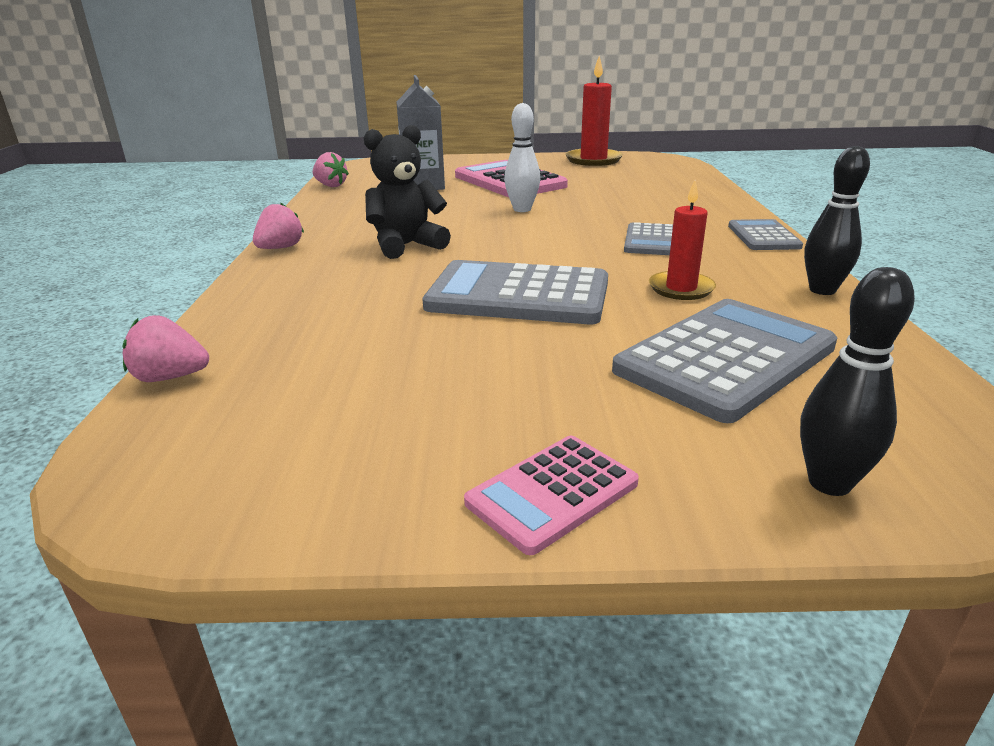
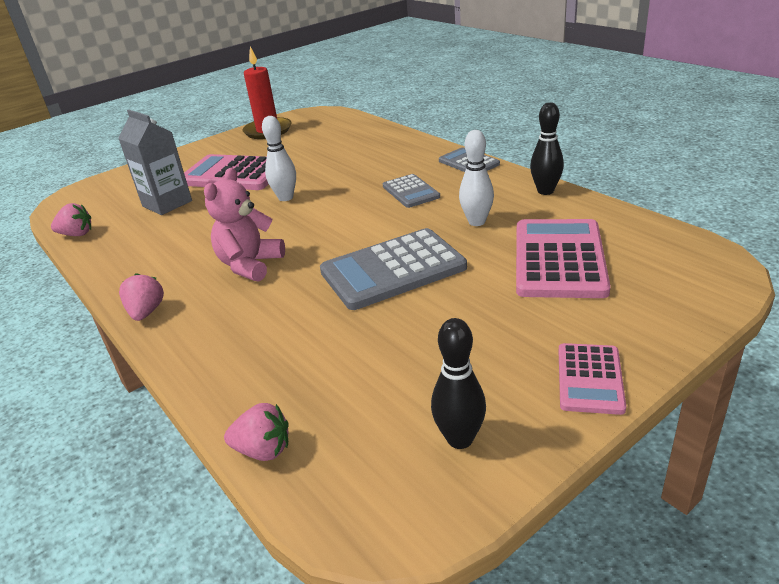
camera: 35 degrees left, 5 degrees up
pink strawberry [122,315,209,382] -> pink strawberry turned 135 degrees counterclockwise [224,403,289,461]
black teddy bear [363,125,451,259] -> pink teddy bear [204,168,285,282]
grey calculator [612,299,837,423] -> pink calculator [516,219,611,298]
red candle [649,180,716,300] -> white bowling pin [459,130,494,226]
black bowling pin [800,267,915,496] -> black bowling pin moved to [431,318,486,449]

